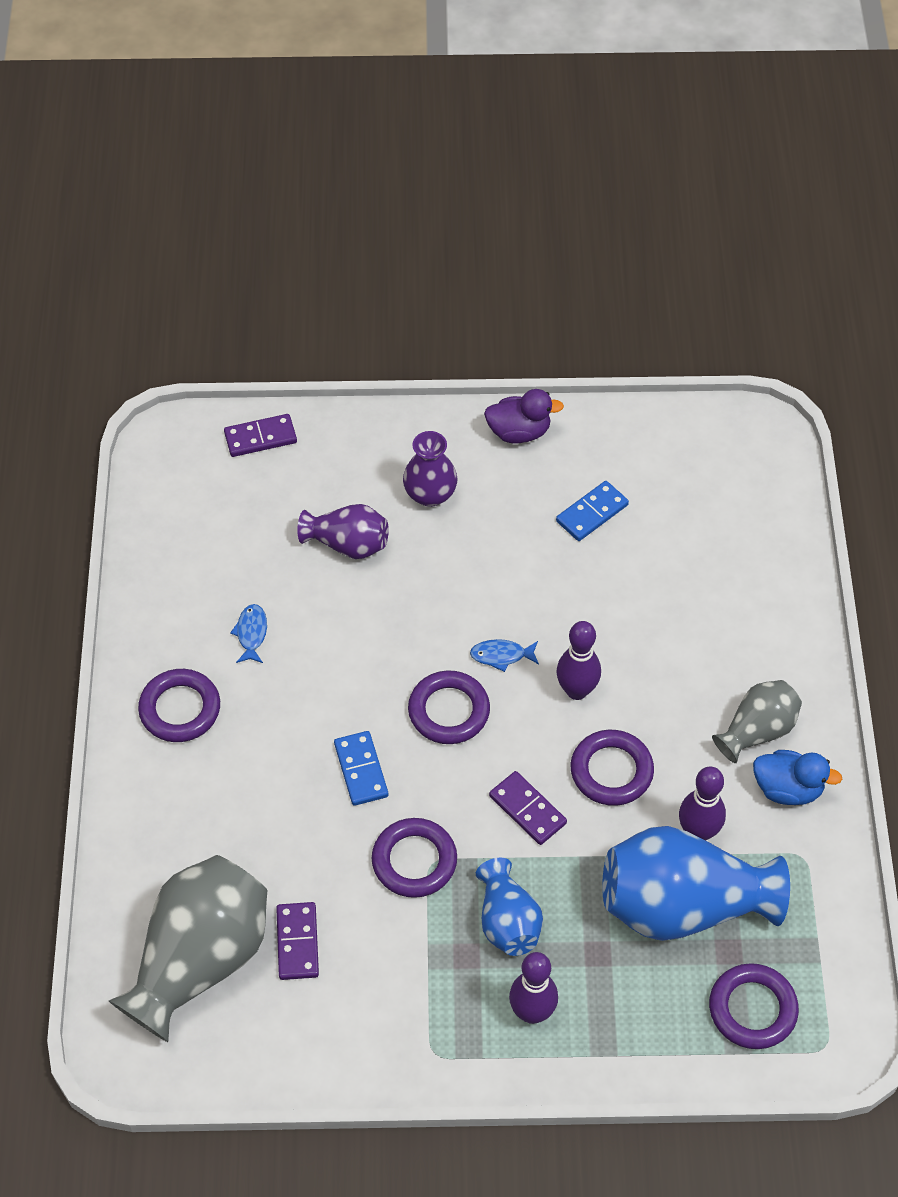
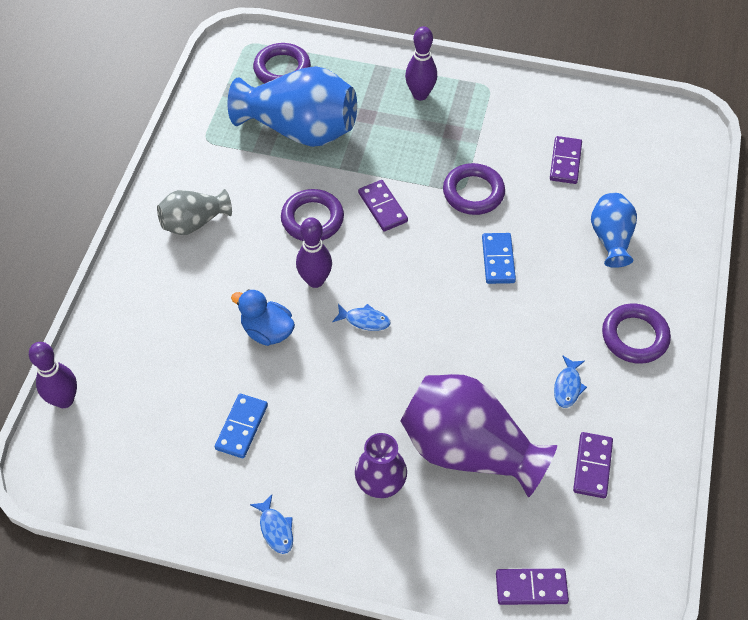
camera: 165 degrees left, 0 degrees up
grey vase [109,855,267,1042] -> none
purple vase [297,504,389,559] -> purple vase [401,374,557,498], size x1.83
purple ring [408,670,490,744] -> none
blue vase [476,858,543,956] -> blue vase moved to [591,193,637,268]
purple duck [484,389,564,444] -> blue fish [250,495,293,554]
blue domino [556,481,629,541] -> blue domino turned 45 degrees counterclockwise [215,394,268,458]
purple bowling pin [679,767,726,840] -> purple bowling pin moved to [29,342,77,408]
blue duck [753,750,842,805] -> blue duck moved to [231,289,295,346]
none -> purple domino [573,432,613,498]

